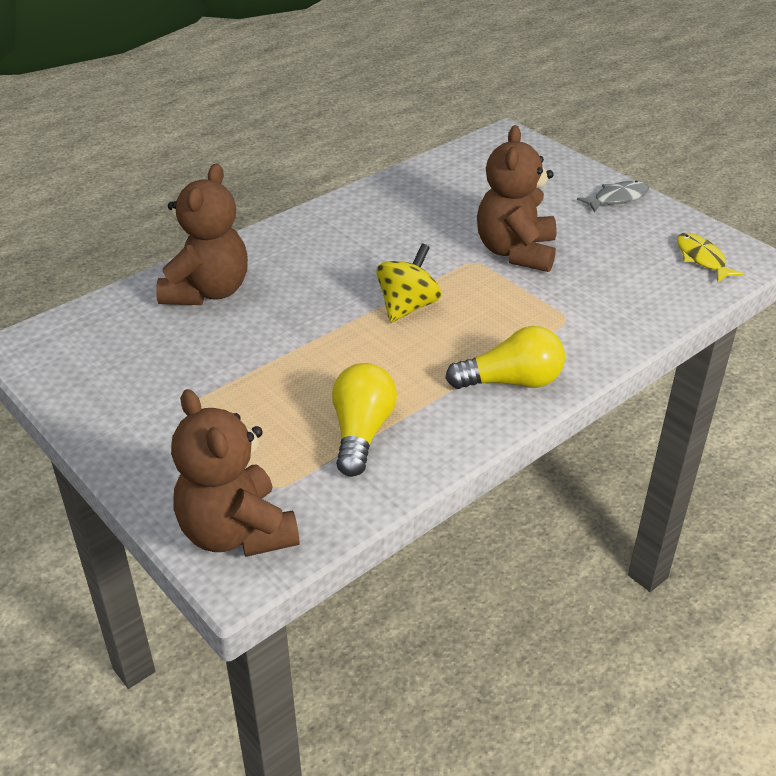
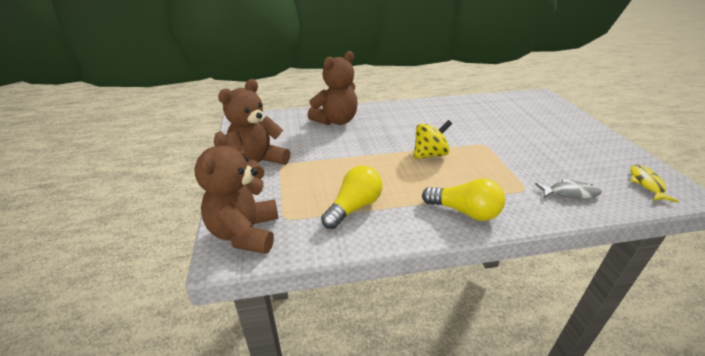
camera: 30 degrees right, 5 degrees down
brown teddy bear [477,125,557,272] -> brown teddy bear moved to [218,79,290,179]
grey fish [577,181,649,213] -> grey fish moved to [535,179,602,199]

